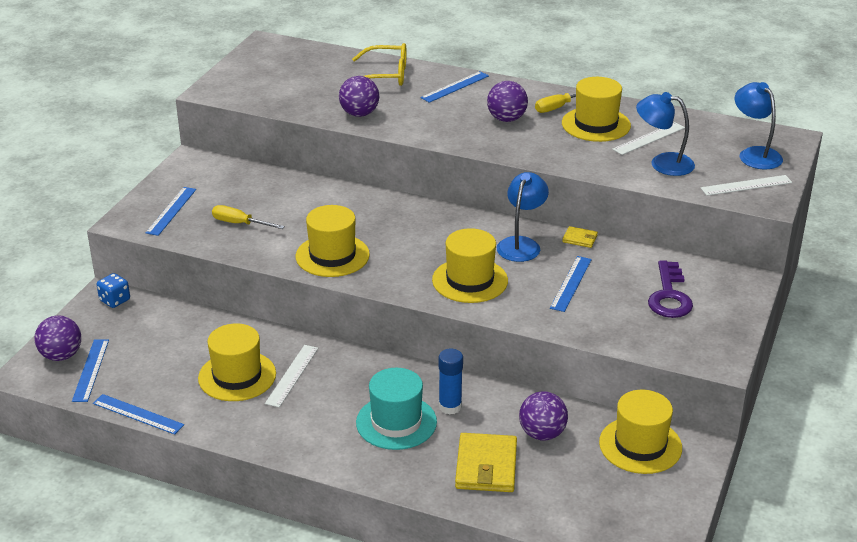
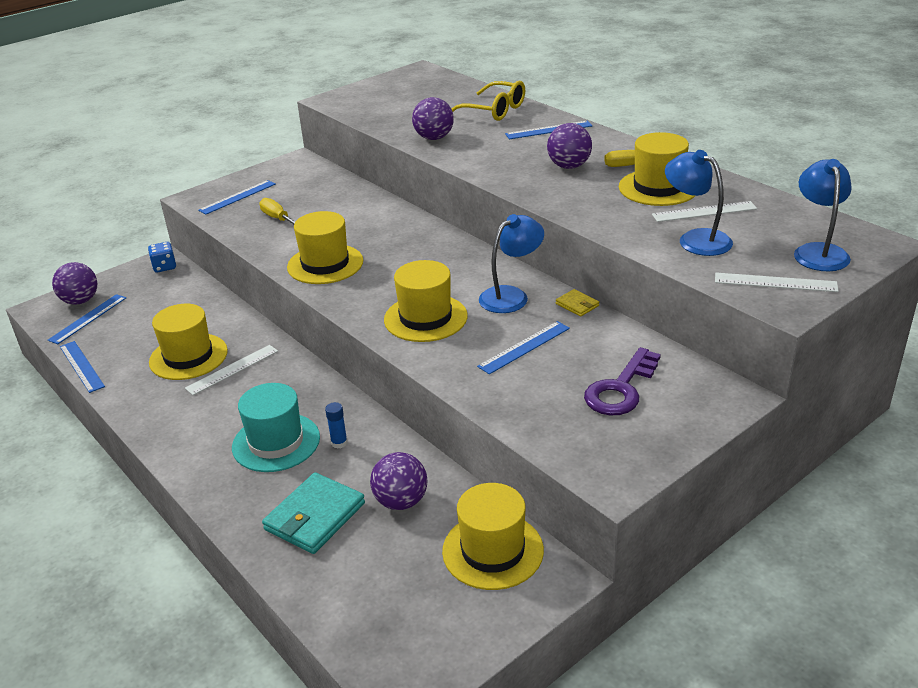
camera: 30 degrees right, 0 degrees up
blue glue stick [439,348,463,414] -> blue glue stick [325,402,348,449], size x0.64
yellow wallet [455,433,517,492] -> turquoise wallet [262,472,365,554]

